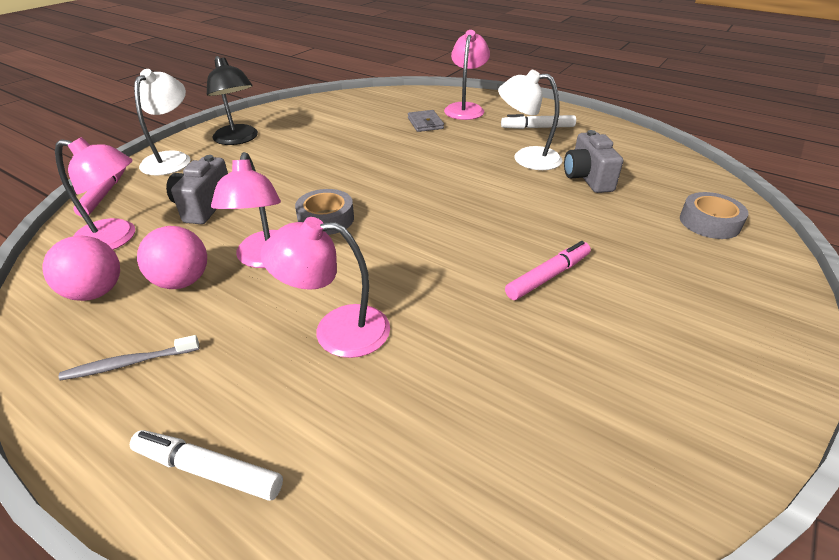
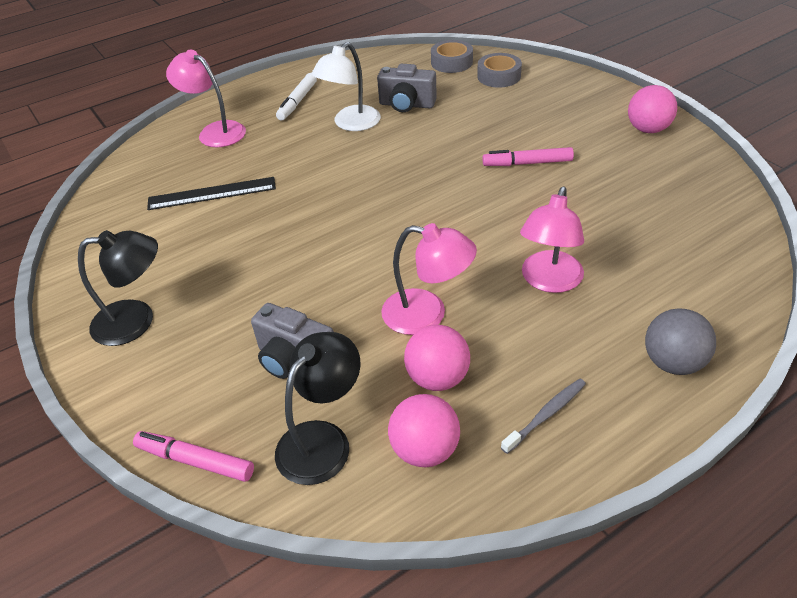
camera: 65 degrees left, 5 degrees up
pink lamp [55,137,135,250] -> black lamp [275,332,361,485]
grey toothbrush [59,335,199,381] -> grey toothbrush turned 135 degrees counterclockwise [501,379,586,454]
white marker [130,430,283,501] -> grey ball [645,309,716,375]
white lamp [134,69,191,176] -> none
grey tape [295,189,354,235] -> grey tape moved to [431,40,473,73]
grey wallet [408,110,444,132] -> none
pink marker [505,241,591,300] -> pink marker turned 75 degrees counterclockwise [483,147,574,166]
none -> black ruler [147,177,276,210]
none -> pink ball [628,85,677,133]

